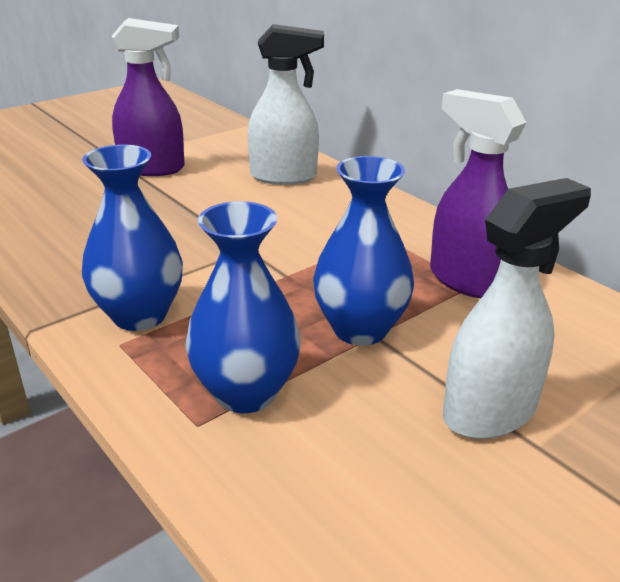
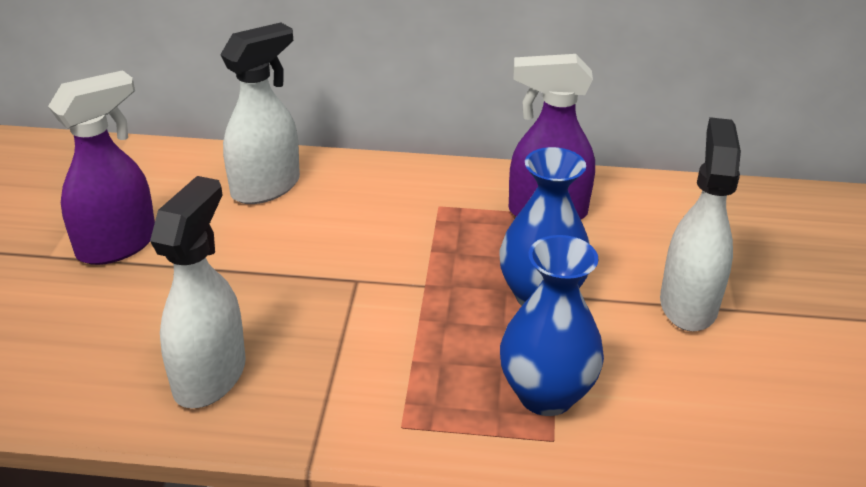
camera: 45 degrees left, 5 degrees up
blue vase [82,144,183,331] -> none
none -> white spray bottle [150,176,246,408]

